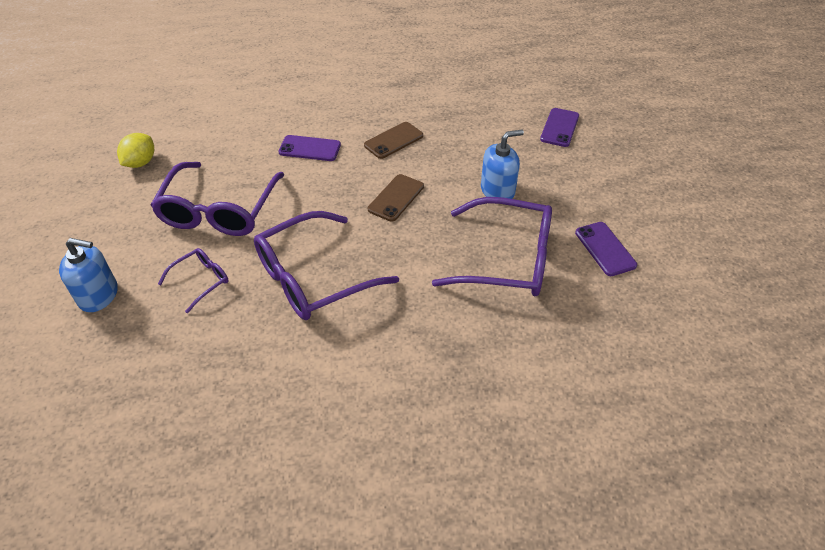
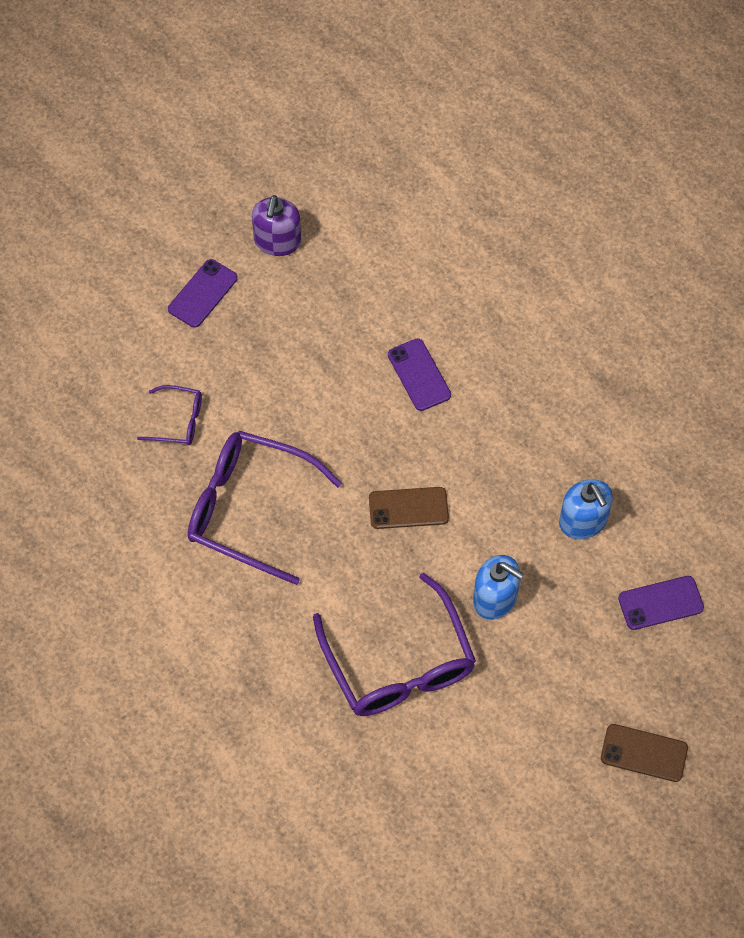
camera: 55 degrees right, 15 degrees up
blue soap dispenser [59,238,118,312] -> blue soap dispenser moved to [559,479,613,539]
yellow lemon [117,133,154,168] -> purple soap dispenser [252,195,301,256]
purple glasses [150,162,284,236] -> none
brown phone [364,122,423,159] -> brown phone moved to [601,724,688,782]
purple phone [575,222,637,276] -> purple phone moved to [168,259,238,328]

